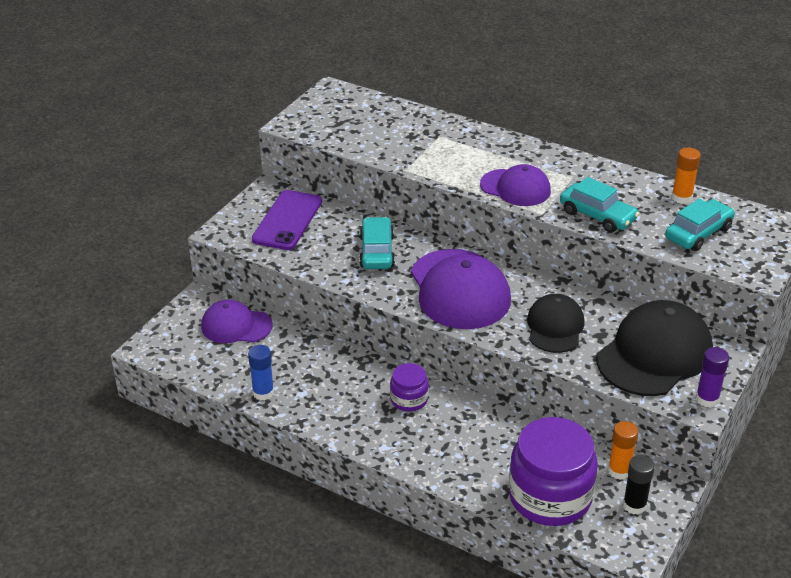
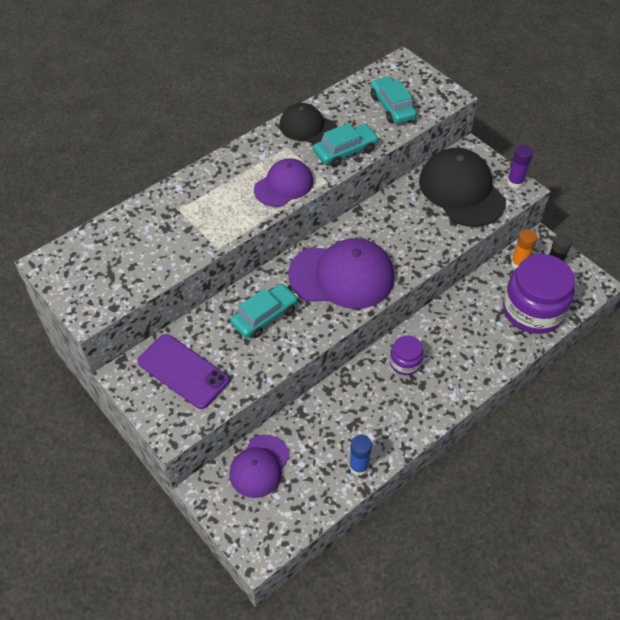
camera: 70 degrees left, 15 degrees up
turquoise car [359,217,395,269] -> turquoise car turned 120 degrees clockwise [230,284,298,338]
black cap [527,294,585,353] -> black cap moved to [279,103,337,144]
orange glue stick [672,148,701,204] -> none

